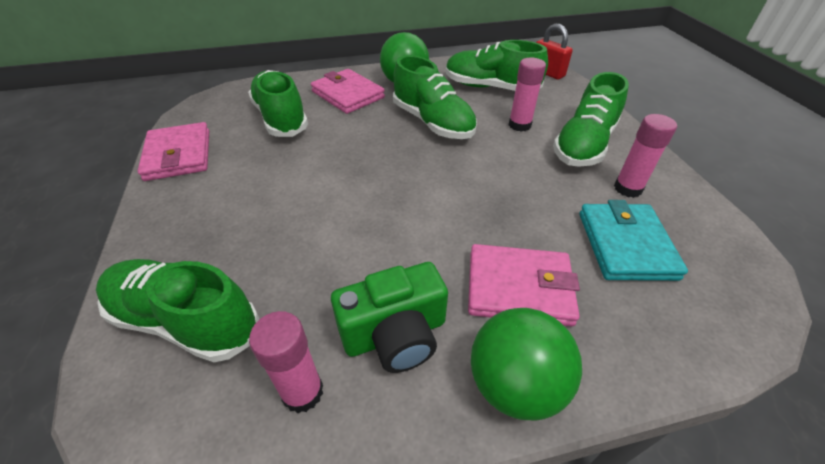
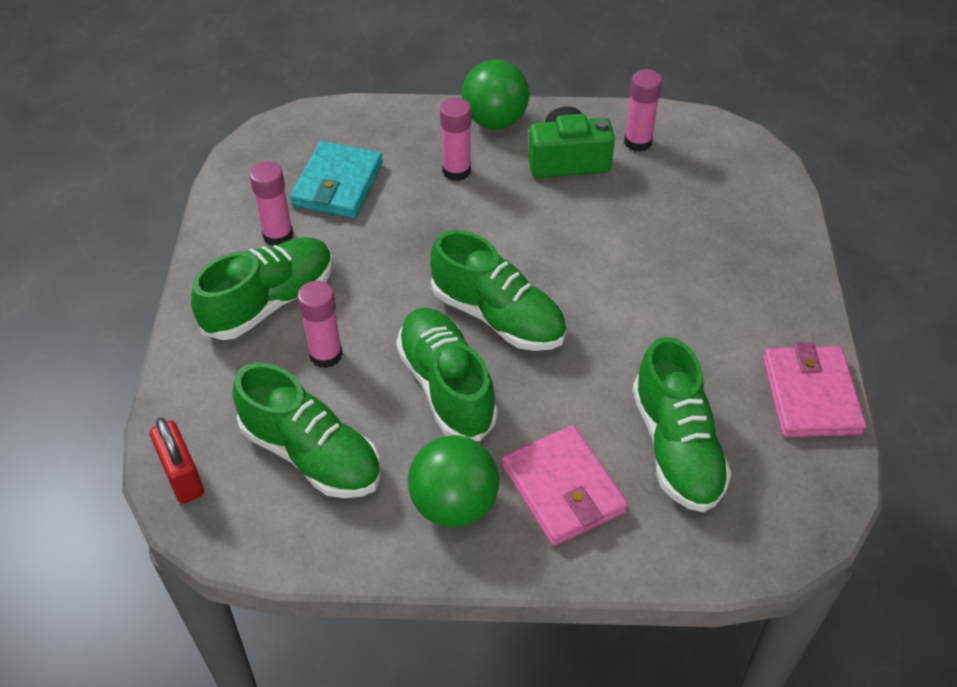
camera: 165 degrees left, 5 degrees up
green shoe [96,259,259,362] -> green shoe moved to [430,230,567,351]
pink wallet [468,244,580,326] -> pink glue stick [440,98,471,181]

